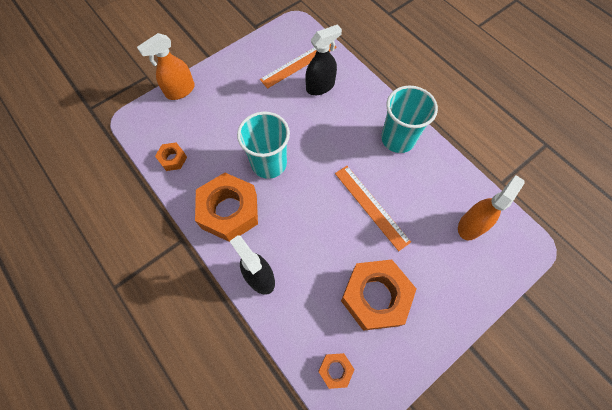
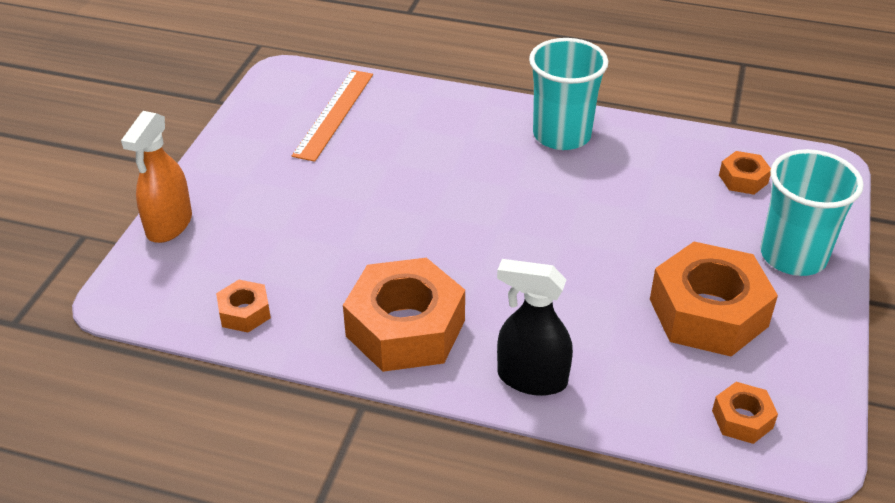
camera: 35 degrees left, 25 degrees down
turquoise cup [237,112,290,179] -> turquoise cup moved to [760,149,864,276]
black spray bottle [305,24,342,95] -> none
orange ruler [335,166,411,251] -> none
orange spray bottle [458,175,525,240] -> orange nut [719,151,771,195]

